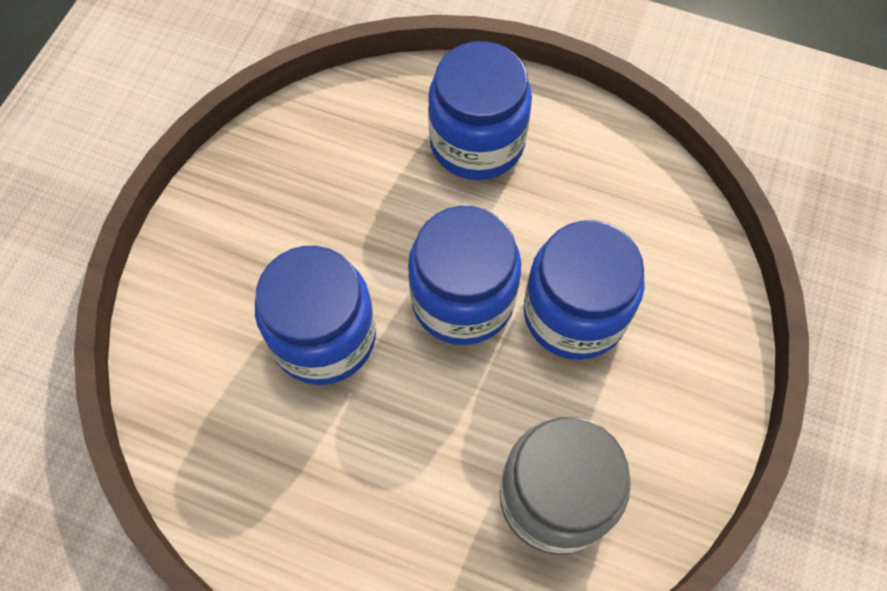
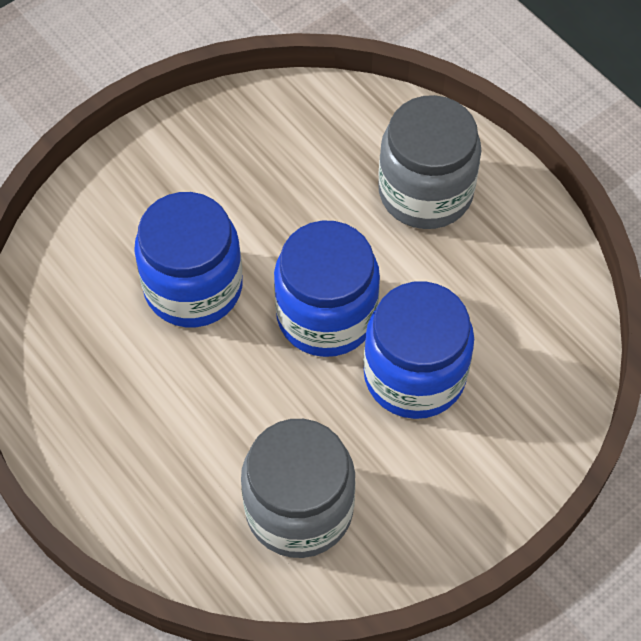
camera: 30 degrees right, 5 degrees down
blue jar [428,41,532,180] -> grey jar [378,95,481,229]

